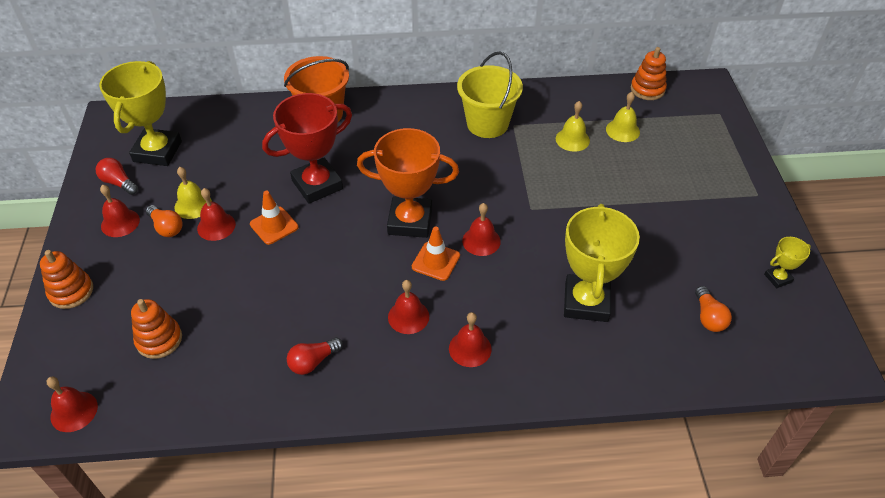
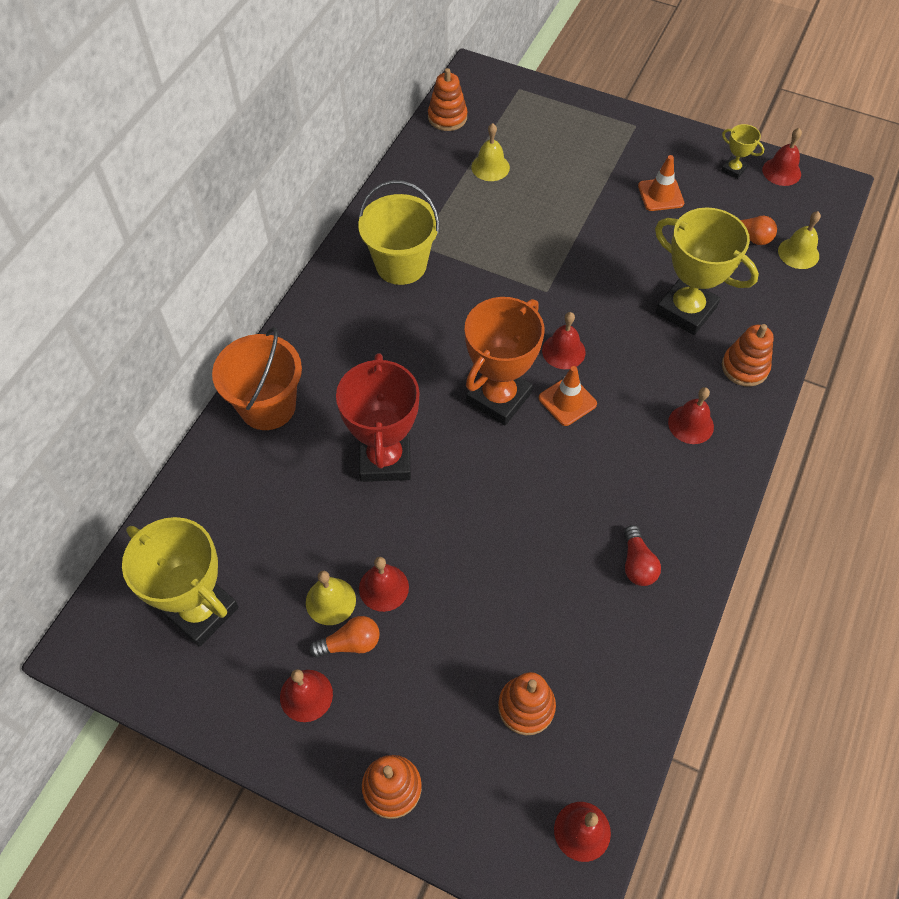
camera: 60 degrees left, 10 degrees up
red light bulb [95,158,138,195] -> none
orange traffic cone [250,191,299,245] -> orange traffic cone moved to [638,155,684,211]
red bell [388,280,429,334] -> red bell moved to [762,128,802,186]
yellow bell [556,101,590,152] -> yellow bell moved to [778,211,821,269]
yellow trophy [764,237,811,288] -> yellow trophy turned 60 degrees counterclockwise [721,124,764,179]
none -> orange stacking toy [722,324,774,387]

